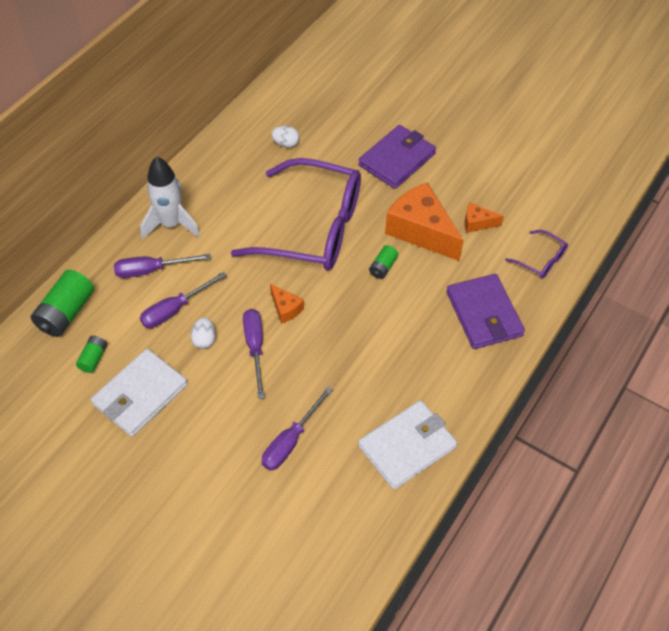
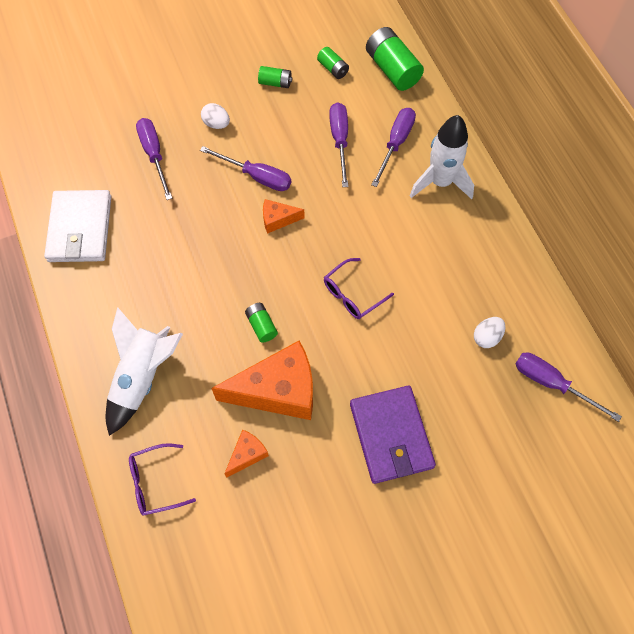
camera: 125 degrees right, 10 degrees up
white wallet [91,349,188,437] -> green battery [258,66,293,88]
white egg [191,317,216,349] -> white egg moved to [201,103,230,129]
purple glasses [231,158,361,271] -> purple glasses [324,258,394,319], size x0.41
purple wallet [446,274,525,349] -> white rocket [106,307,183,436]
none -> purple screwdriver [516,353,622,422]

